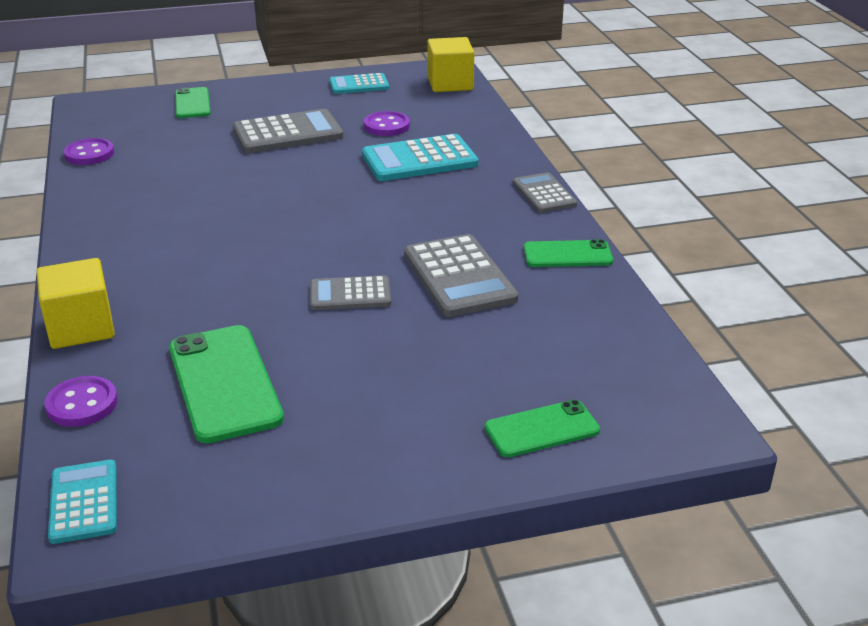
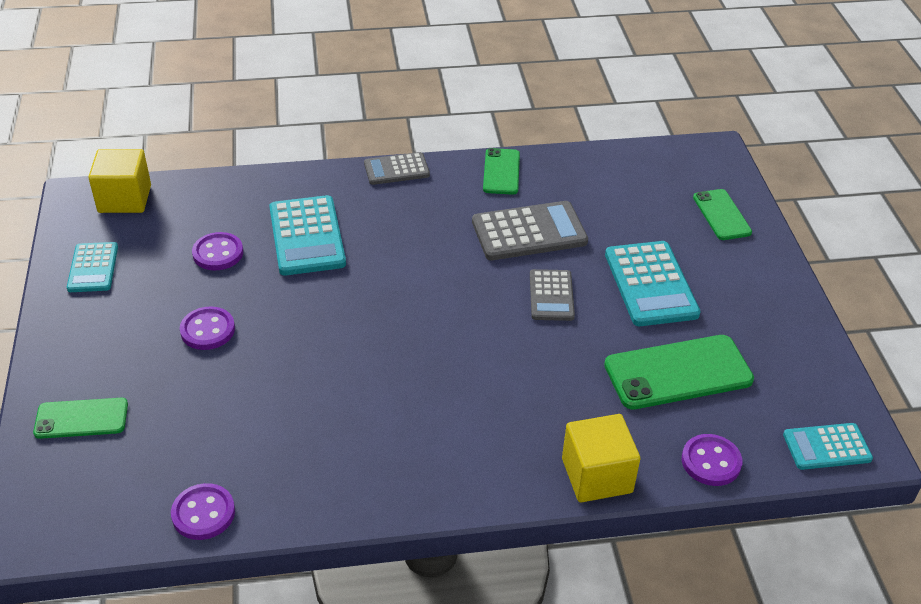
camera: 85 degrees left, 10 degrees up
grey calculator [233,109,343,153] -> purple button [180,307,235,350]
none -> turquoise calculator [605,241,701,326]

